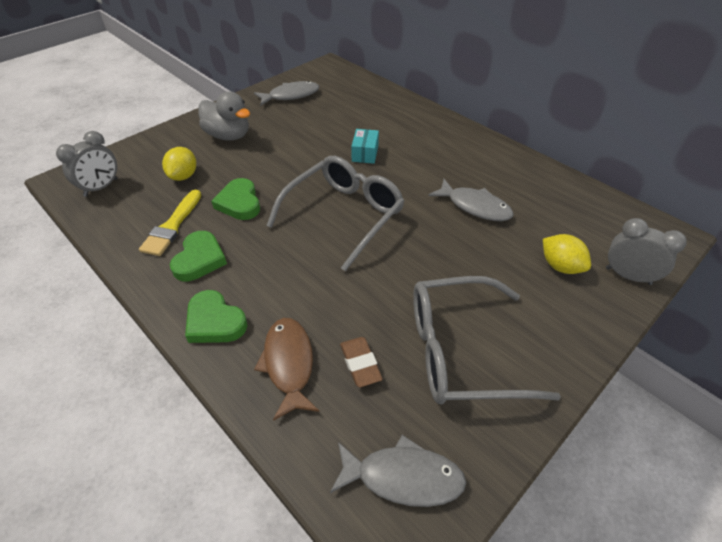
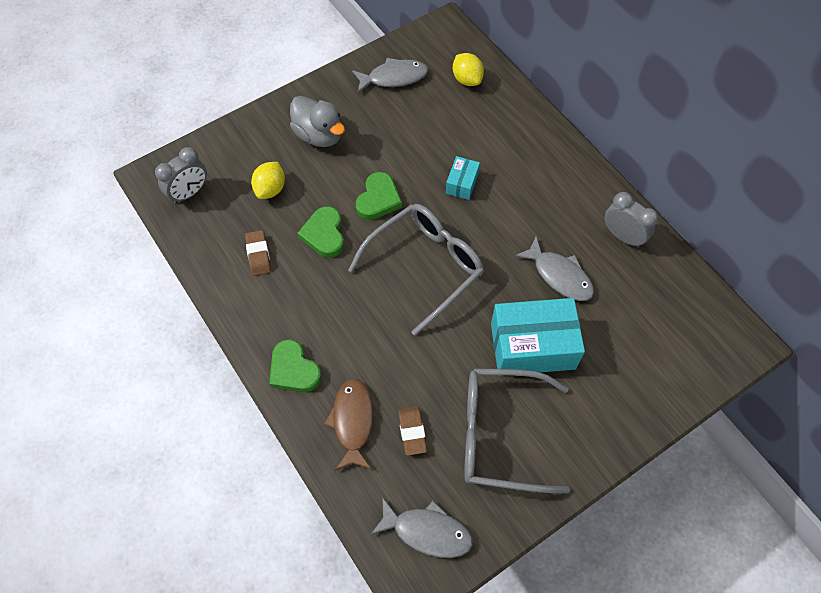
camera: 10 degrees right, 15 degrees up
yellow brush [139,190,201,256] -> brown eraser [245,230,271,276]
green heart [170,231,227,281] -> green heart moved to [355,172,402,220]
yellow lemon [543,234,591,274] -> yellow lemon moved to [453,53,484,86]
grey clock [606,218,687,285] -> grey clock moved to [604,192,658,248]
none -> turquoise box [491,298,585,376]

